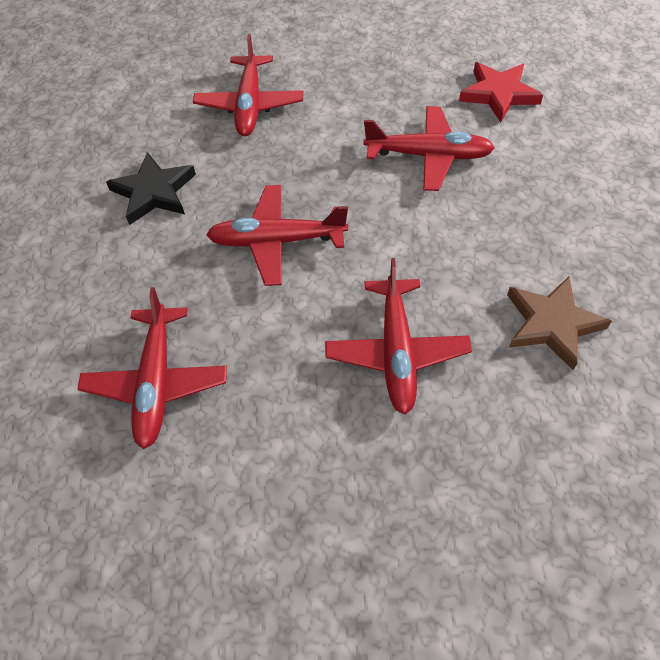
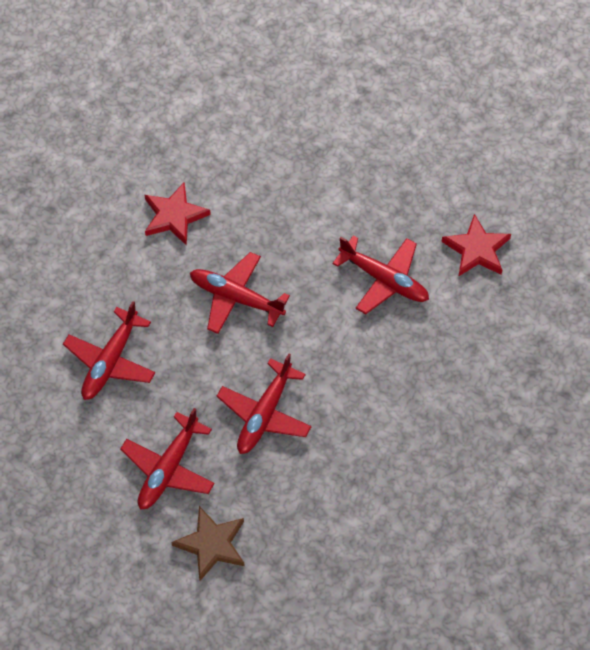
camera: 25 degrees right, 5 degrees up
black star [106,152,196,225] -> red star [145,182,211,246]
red plane [193,34,303,136] -> red plane moved to [120,408,215,509]
brown star [507,277,612,370] -> brown star moved to [171,506,245,581]

